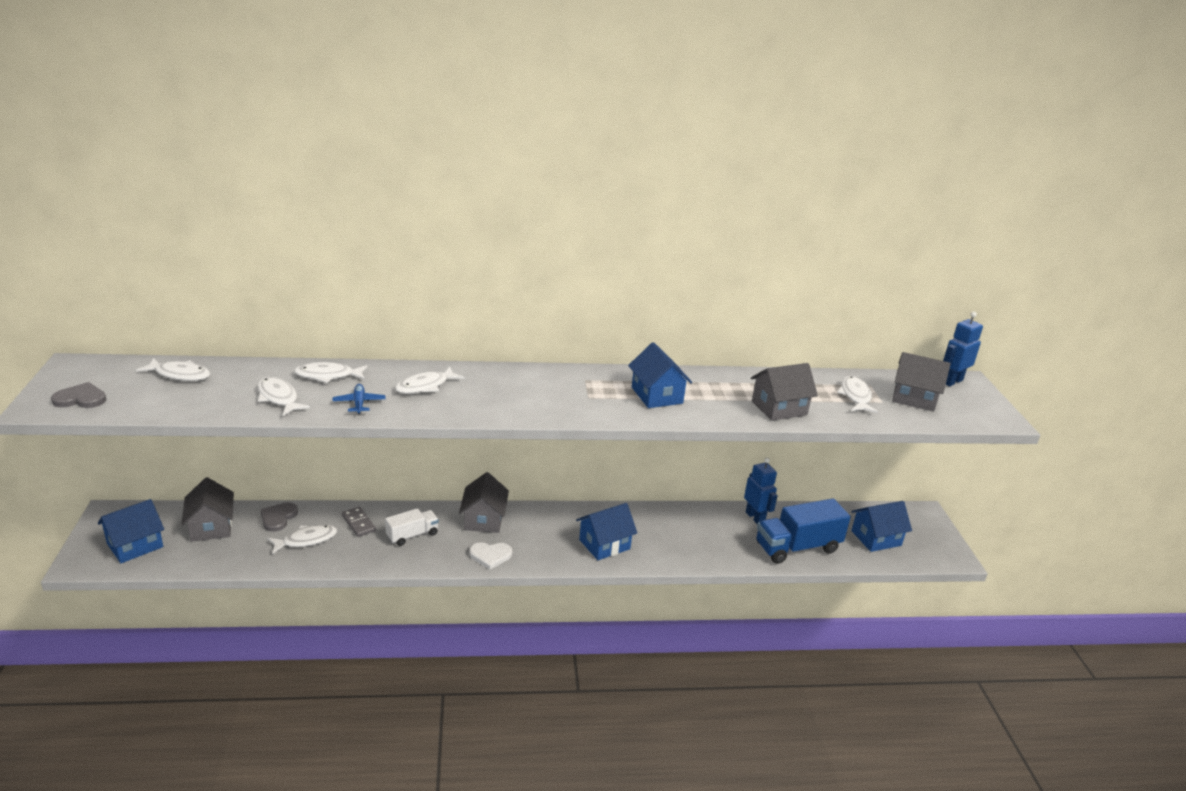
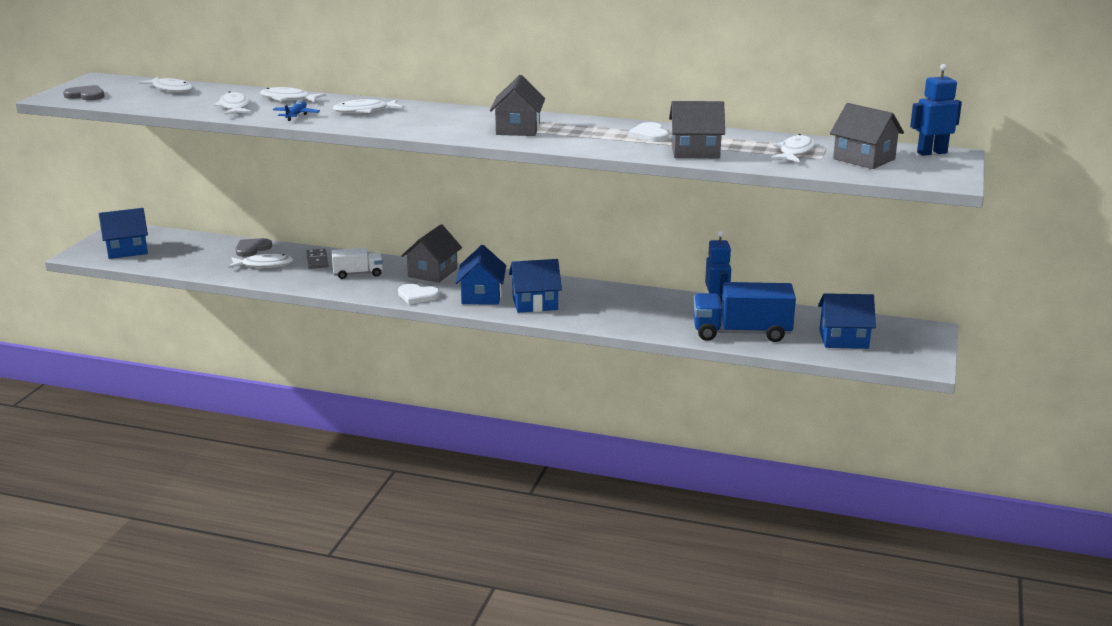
camera: 25 degrees right, 5 degrees down
grey house [181,477,234,542] -> grey house moved to [490,75,545,136]
blue house [628,342,692,408] -> blue house moved to [455,245,506,305]
none -> white heart [628,122,669,142]

